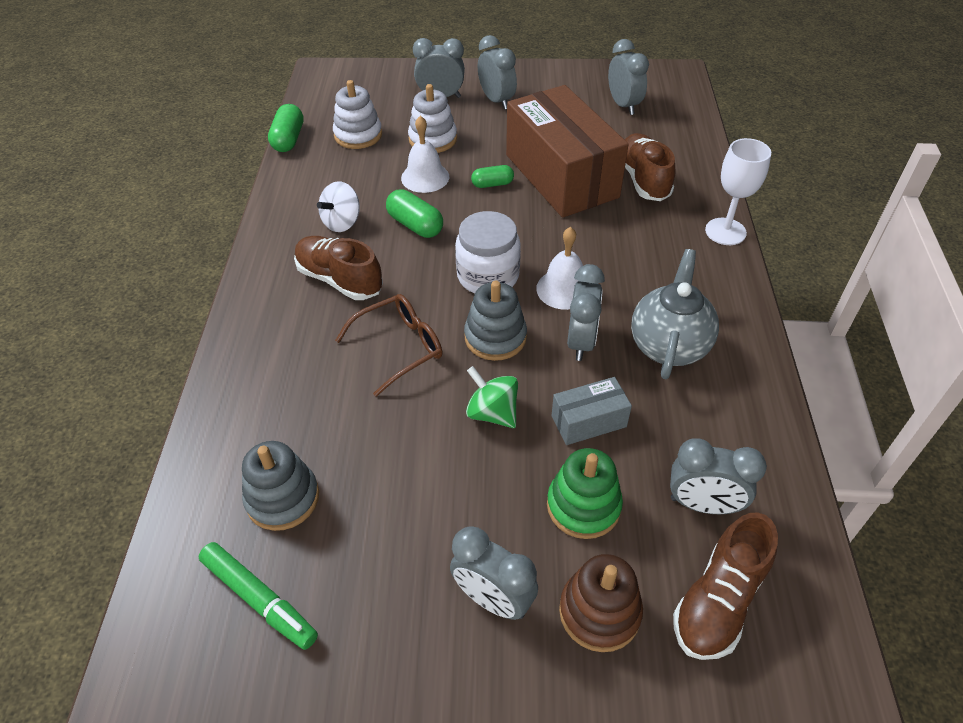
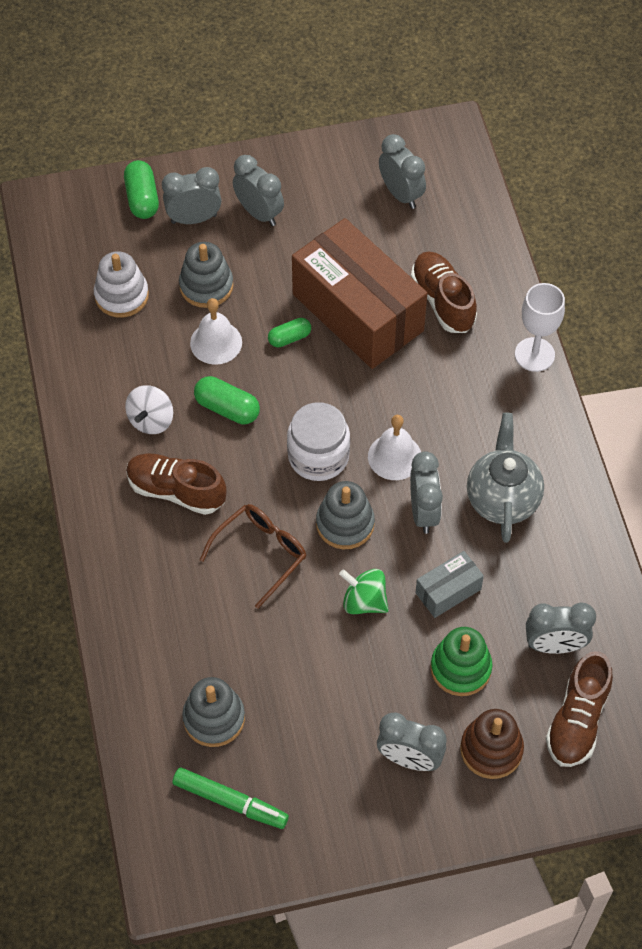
camera: 15 degrees left, 10 degrees up
green capsule [268,104,304,152] -> green capsule moved to [124,160,159,219]
white stacking toy [408,84,457,153] -> grey stacking toy [179,242,233,308]

